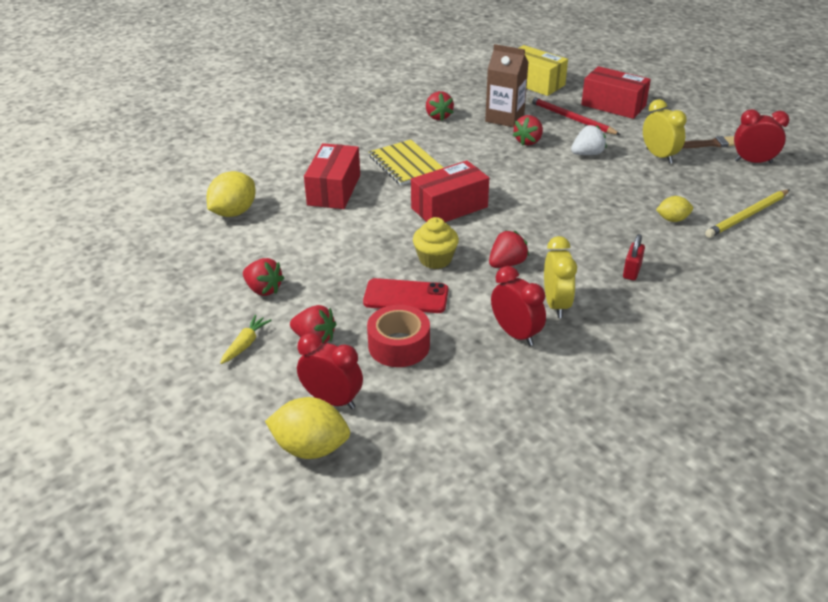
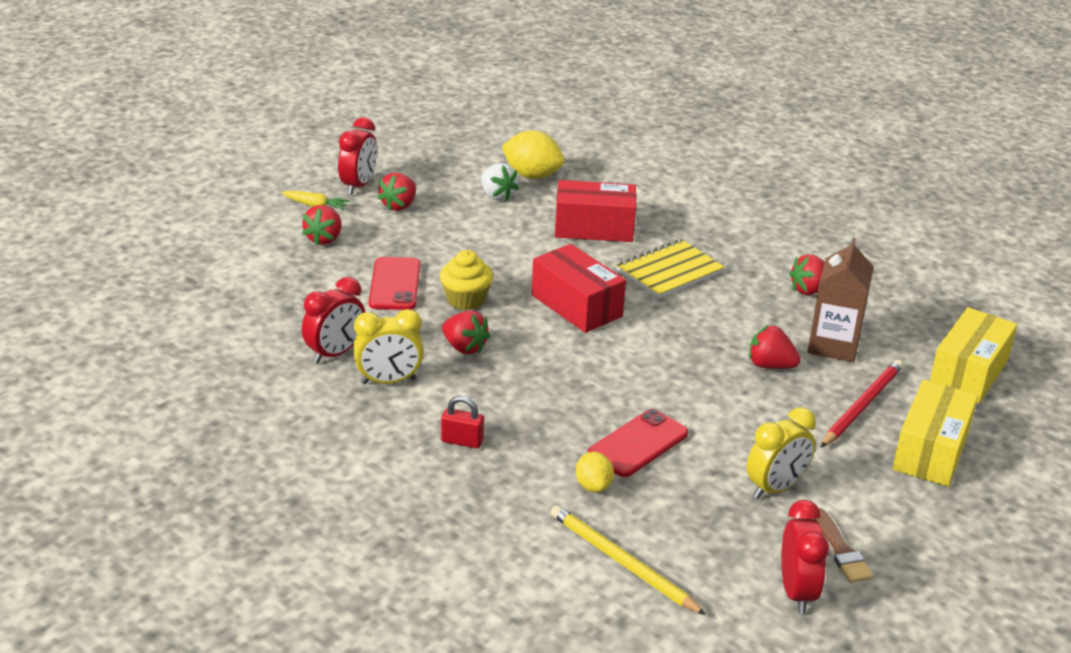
camera: 80 degrees right, 5 degrees down
yellow lemon [265,397,350,459] -> none
red clock [297,333,363,409] -> red clock moved to [338,117,377,195]
red tape [367,305,430,367] -> none
white strawberry [571,125,607,155] -> white strawberry moved to [481,163,519,201]
red box [581,66,651,119] -> yellow box [892,380,978,487]
none -> red phone [588,409,688,477]

